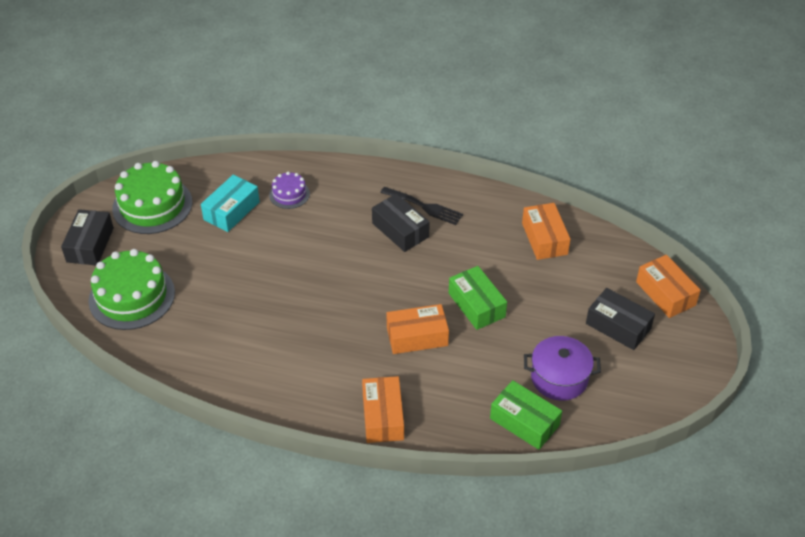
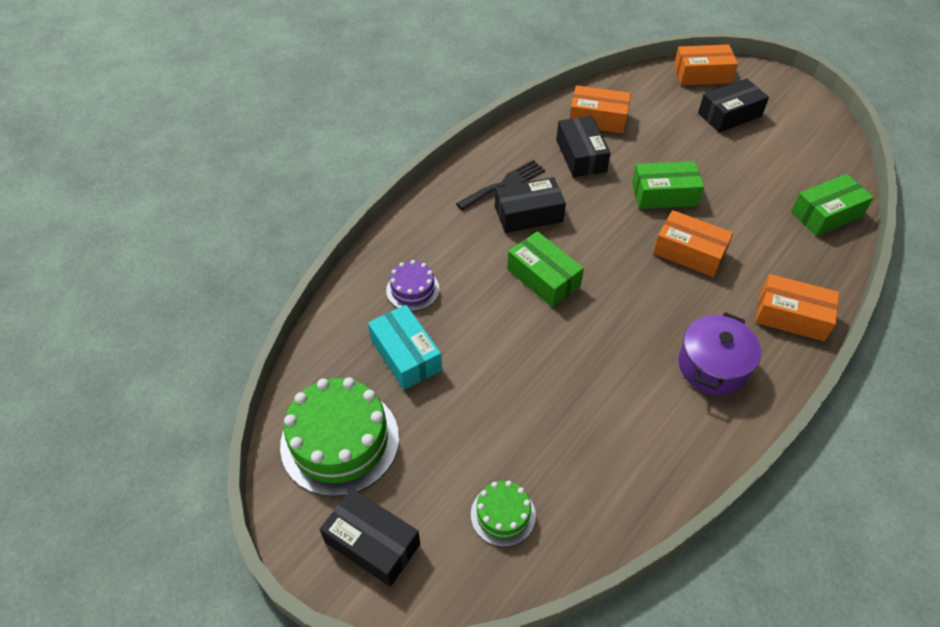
camera: 65 degrees left, 5 degrees up
green cake [88,249,175,330] -> green cake [471,481,536,547], size x0.52
orange box [387,304,449,354] -> orange box turned 75 degrees counterclockwise [653,210,733,277]
purple pot [524,336,601,401] -> purple pot moved to [678,312,761,395]
none -> green box [507,231,584,307]
none -> black box [556,116,611,177]

